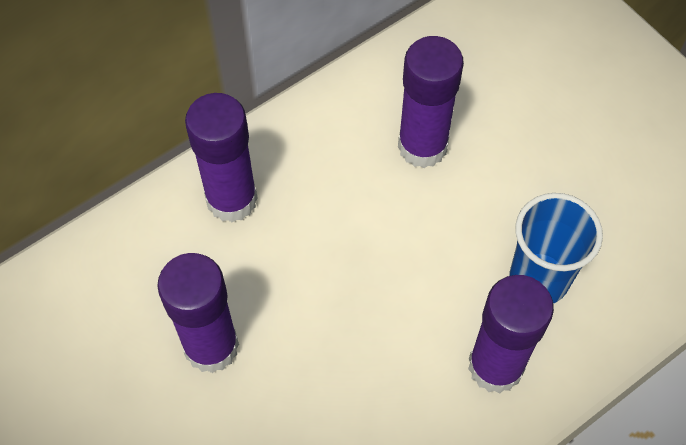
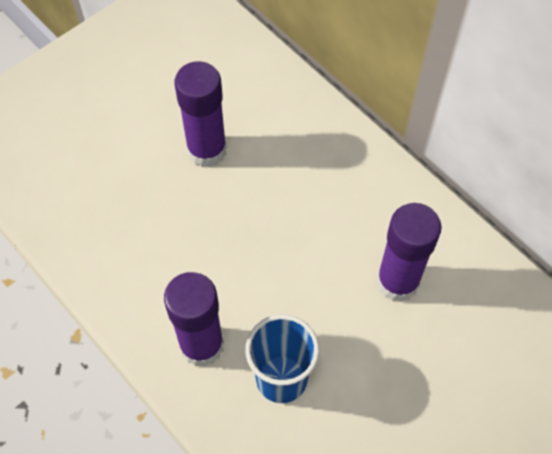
camera: 85 degrees right, 0 degrees up
purple glue stick [185,93,258,222] -> none

